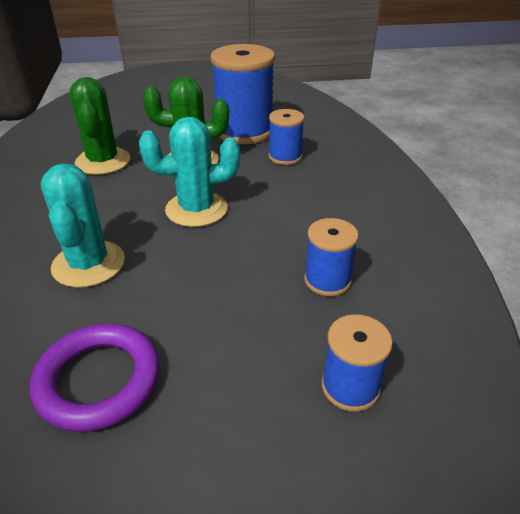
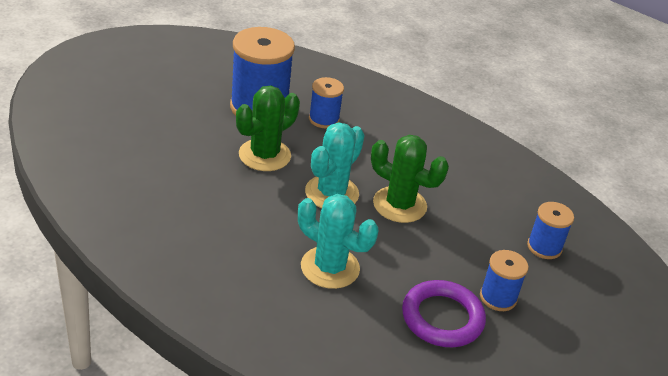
camera: 50 degrees left, 0 degrees up
green cactus [70,77,130,175] -> green cactus moved to [371,135,449,223]
blue spool [304,218,359,296] -> blue spool moved to [480,250,528,311]

